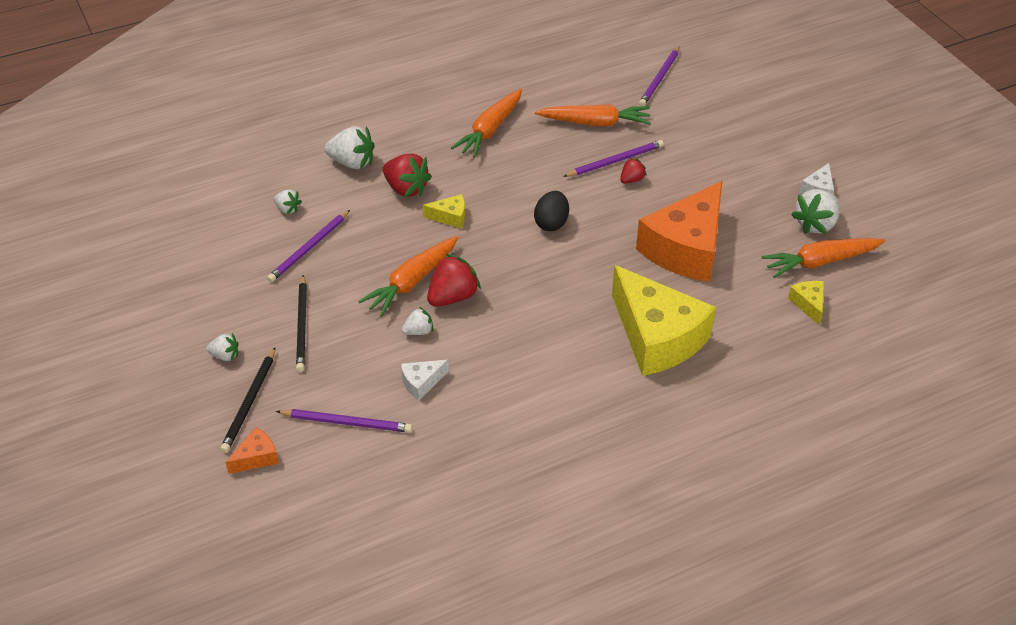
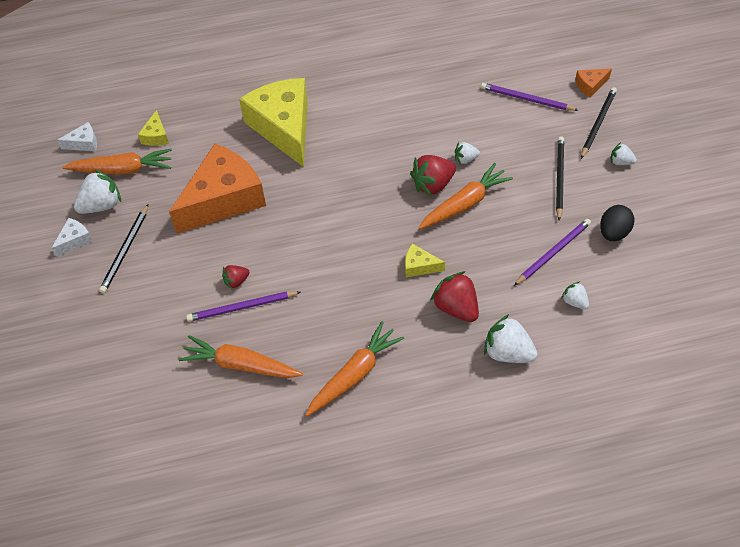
camera: 165 degrees left, 10 degrees up
white cheese [401,360,449,400] -> white cheese moved to [57,122,97,151]
black egg [534,191,569,231] -> black egg moved to [600,205,634,241]
purple pencil [639,46,680,106] -> none
none -> black pencil [99,204,148,293]

